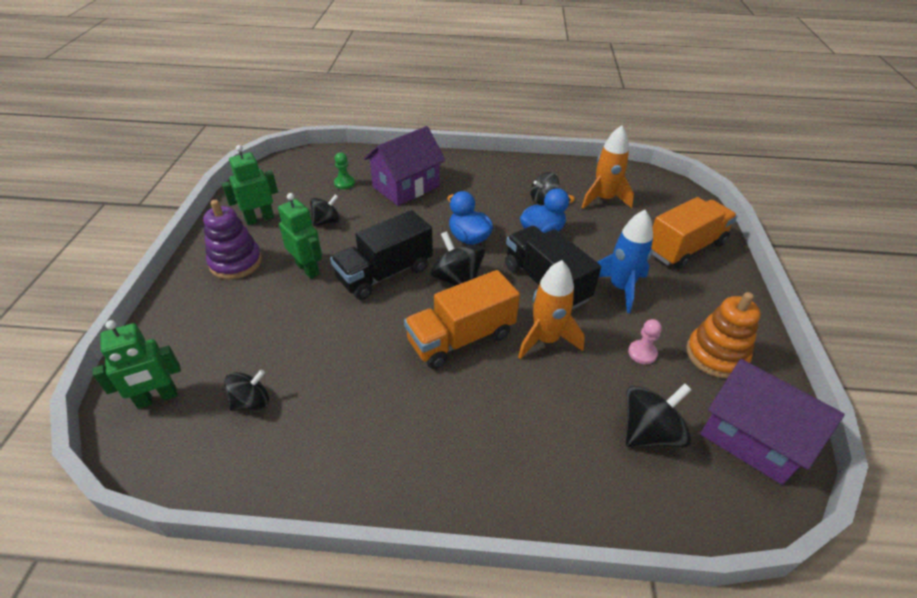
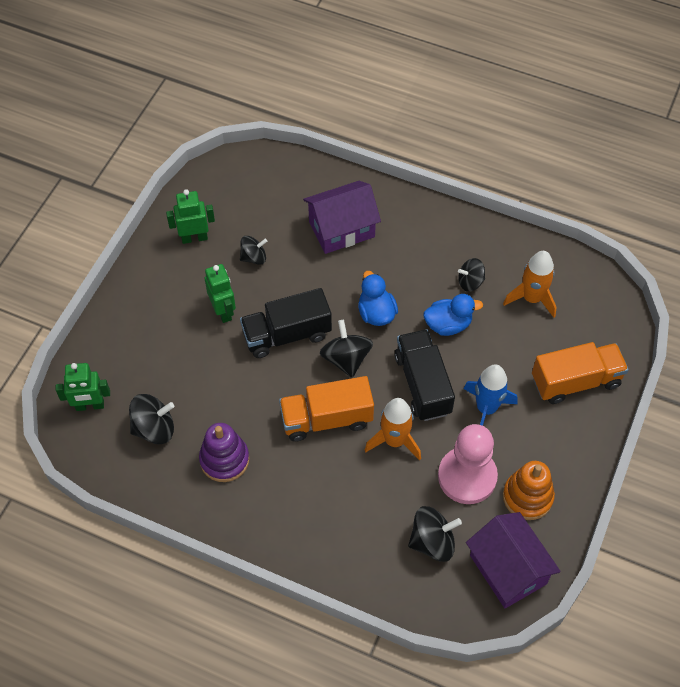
camera: 20 degrees right, 15 degrees up
purple stacking toy [203,200,262,279] -> purple stacking toy moved to [199,423,249,482]
black spinning top [224,370,269,411] -> black spinning top [129,394,174,444], size x1.52
green pawn [334,153,355,189] -> none
pink pawn [628,319,662,364] -> pink pawn [438,424,498,504], size x2.48

